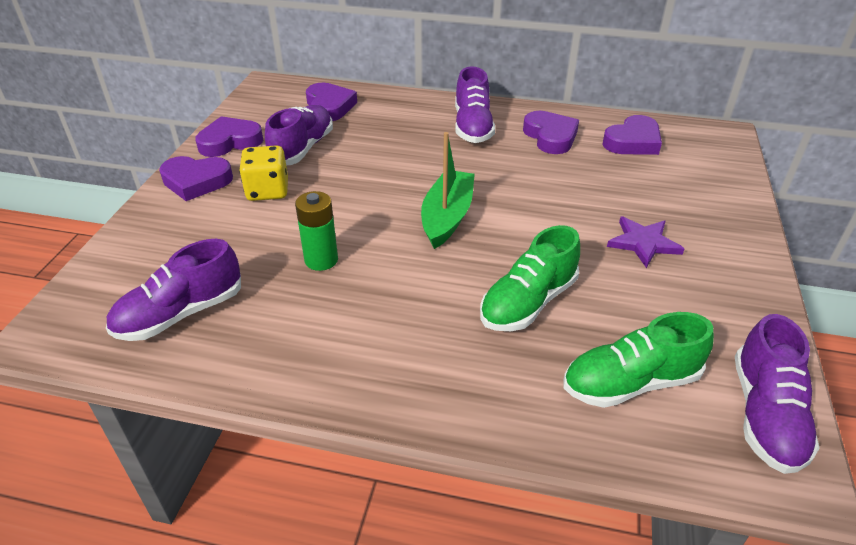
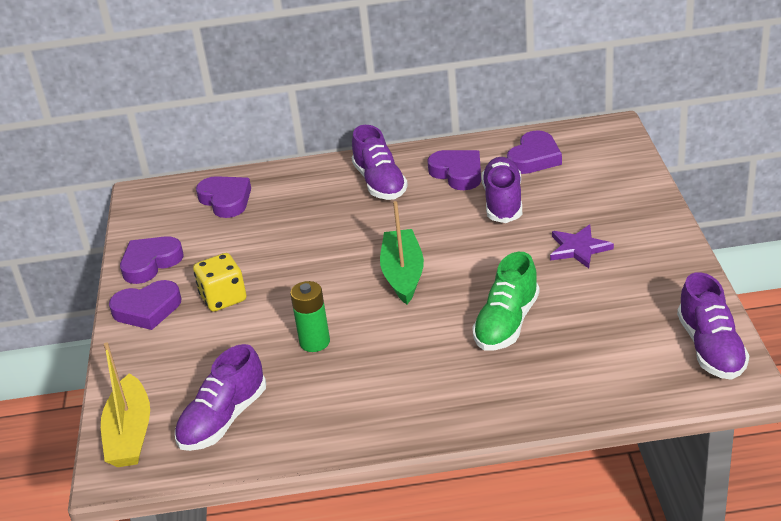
camera: 15 degrees left, 5 degrees down
purple shoe [265,105,333,165] -> purple shoe moved to [481,157,522,223]
green shoe [563,312,714,408] -> none
none -> yellow boat [101,342,150,467]

